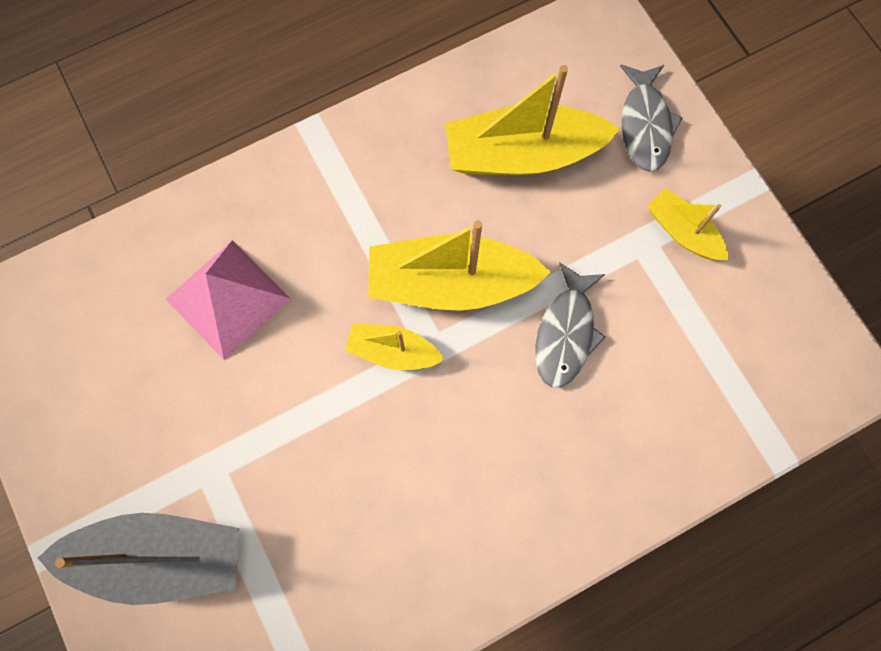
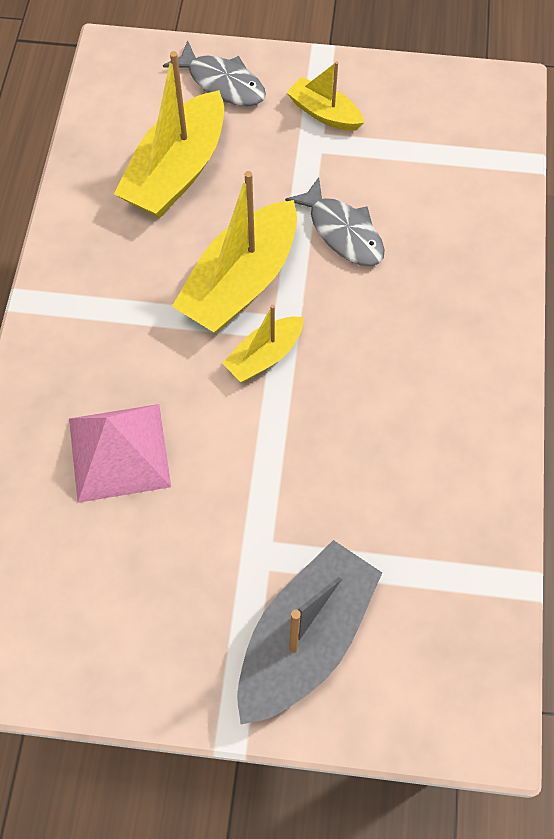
camera: 55 degrees left, 10 degrees down
yellow boat [647,188,729,260] -> yellow boat turned 45 degrees clockwise [287,61,364,131]

